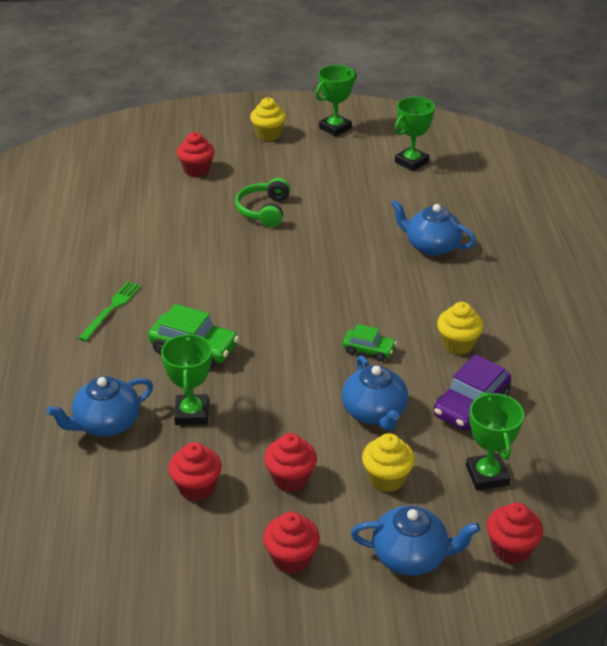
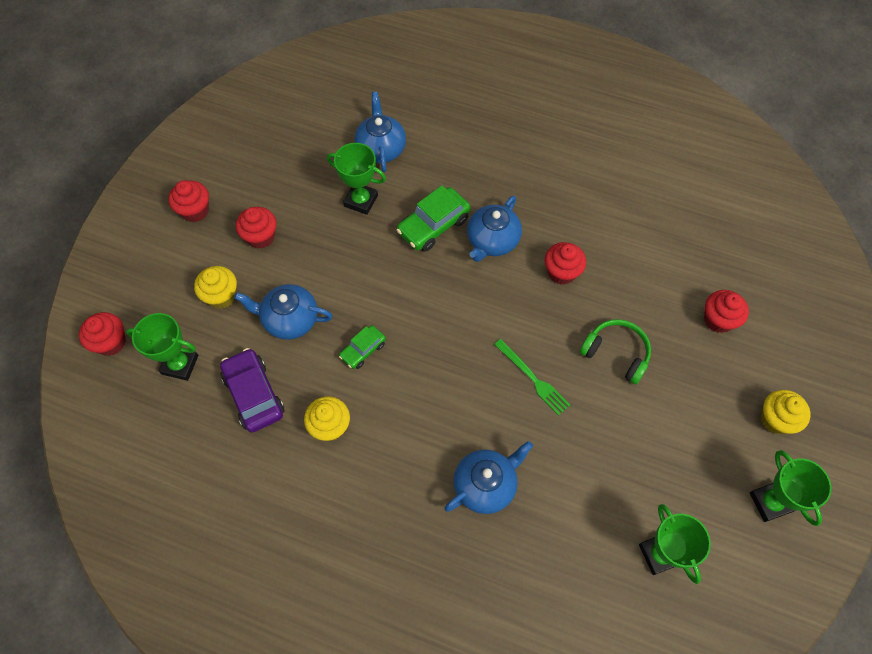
camera: 115 degrees right, 25 degrees up
green fork [78,281,141,341] -> green fork moved to [494,339,570,416]
red cupcake [168,442,222,501] -> red cupcake moved to [545,242,586,285]
blue teapot [351,506,480,576] -> blue teapot moved to [467,196,522,262]

